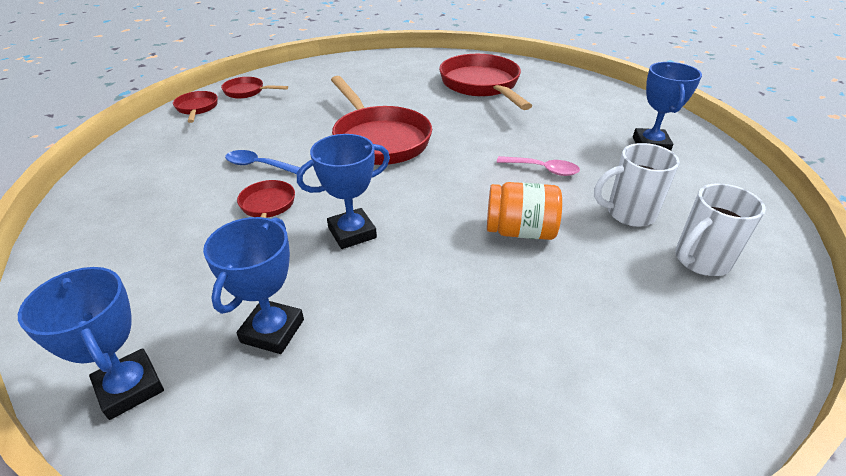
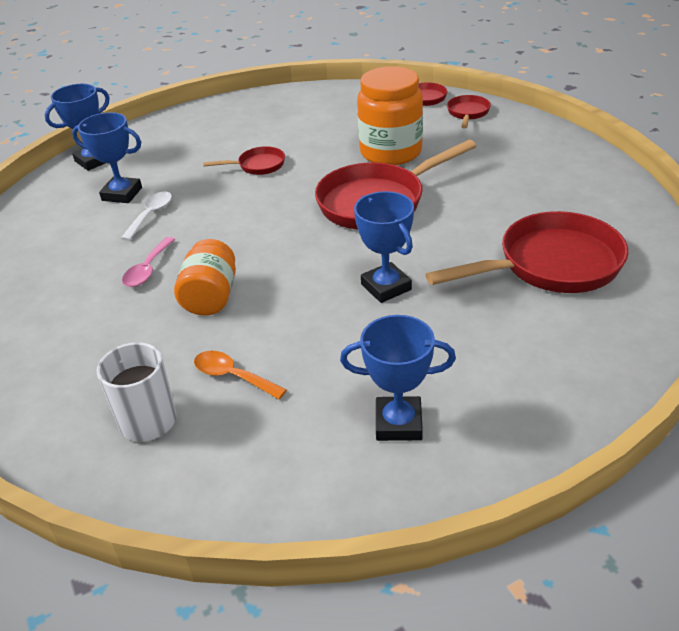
camera: 90 degrees right, 0 degrees up
blue spoon [225,150,300,174] -> none
blue trophy [297,134,390,249] -> blue trophy moved to [354,191,414,303]
pink spoon [497,156,580,176] -> pink spoon moved to [122,237,175,287]
white mug [594,143,680,227] -> orange spoon [194,351,287,399]
none -> white spoon [121,192,172,241]
none -> orange jar [357,66,423,165]

